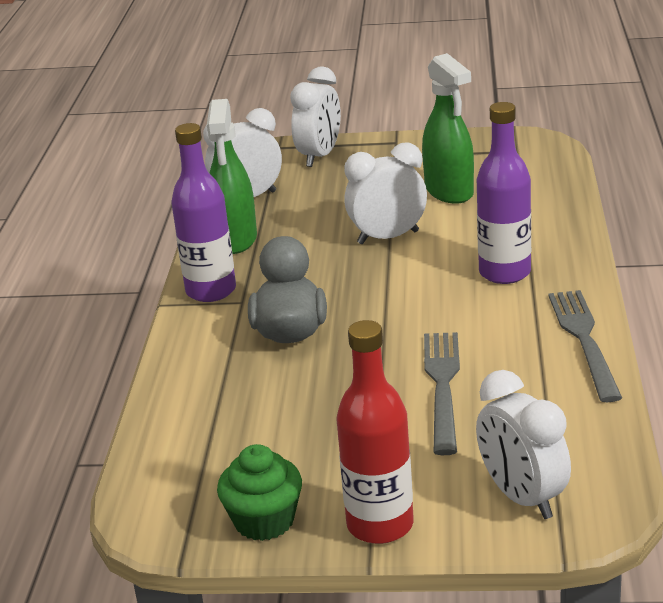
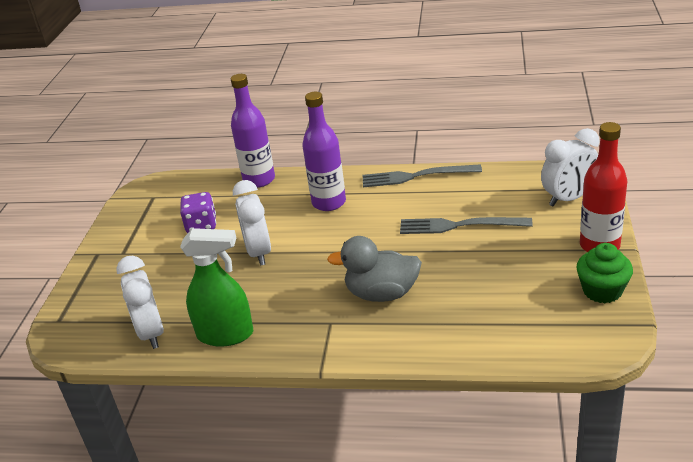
camera: 85 degrees left, 5 degrees up
purple bottle [172,123,236,302] -> purple bottle moved to [231,74,275,188]
white clock [290,67,341,167] -> none
green spray bottle [422,53,474,204] -> purple dice [180,192,216,233]

